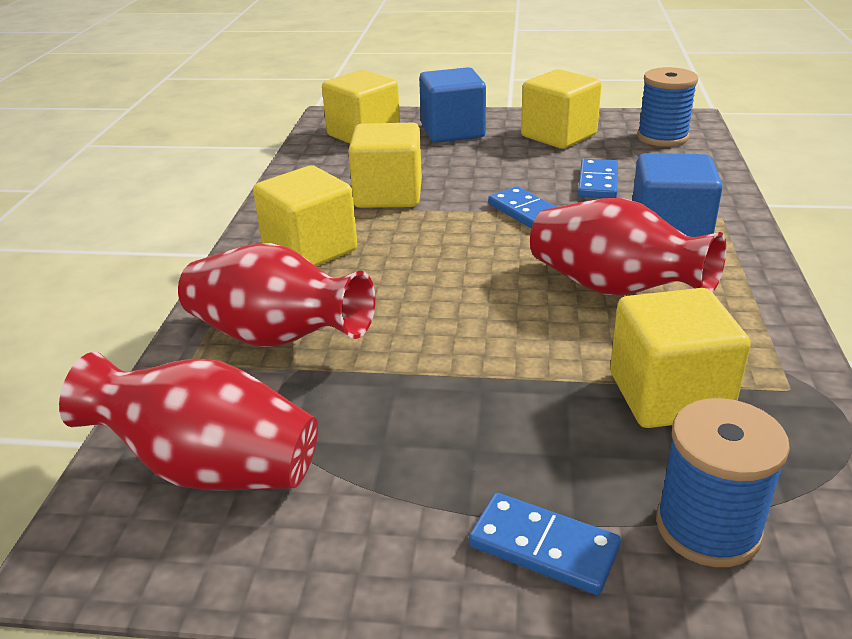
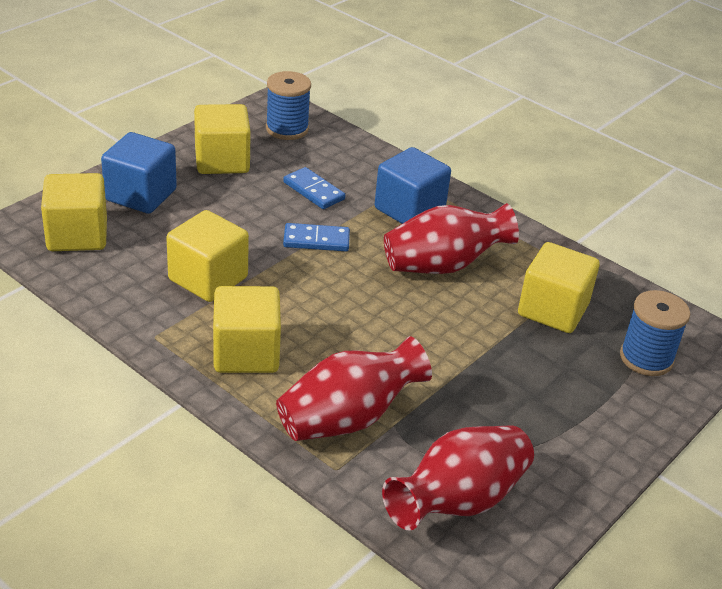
camera: 60 degrees left, 5 degrees up
blue domino [469,493,621,595] -> none

